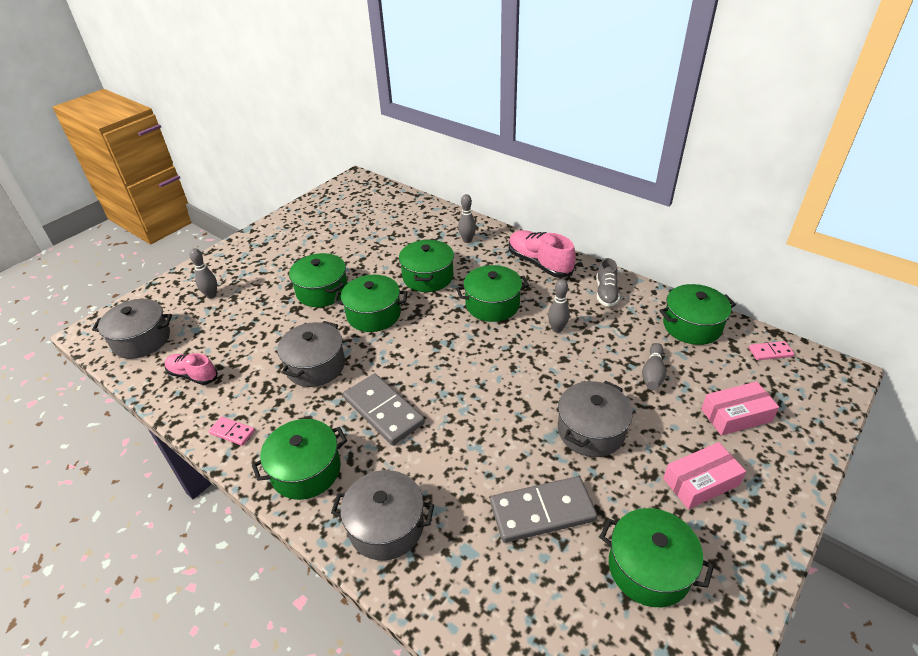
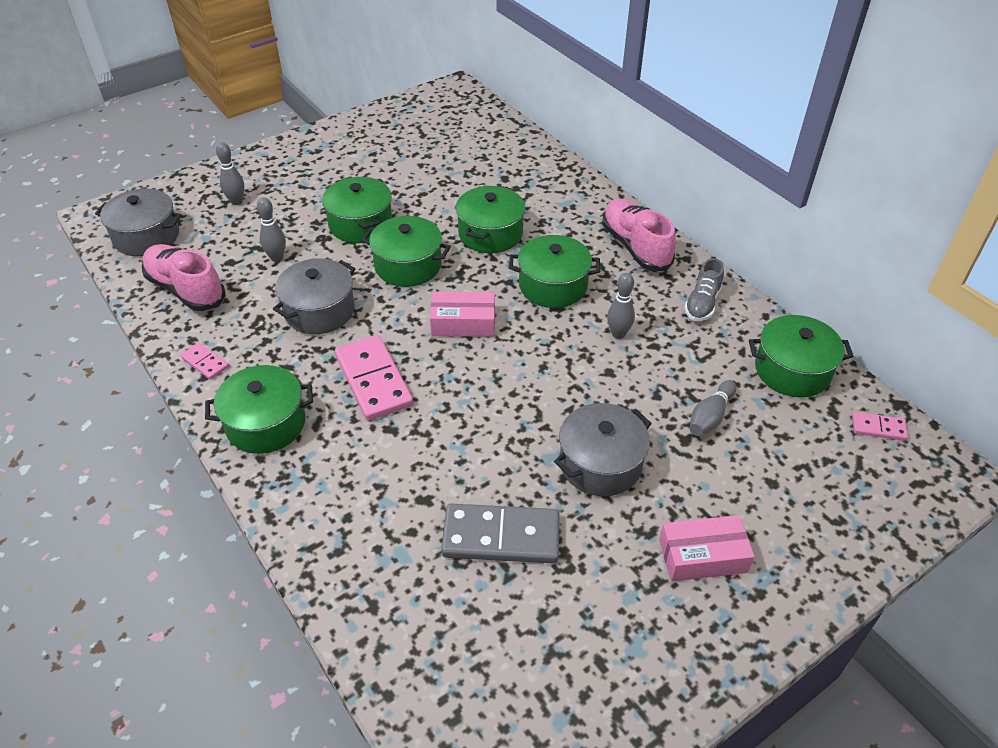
camera: 15 degrees right, 5 degrees up
pink shoe [165,353,218,385] -> pink shoe [142,244,226,311], size x1.57
grey pot [331,470,434,561] -> none
grey domino [343,374,425,445] -> pink domino [335,335,413,421]
grey bowling pin [458,194,476,243] -> grey bowling pin moved to [257,197,286,262]
green pot [600,508,714,607] -> none
pink box [701,381,779,436] -> pink box moved to [430,292,495,337]

